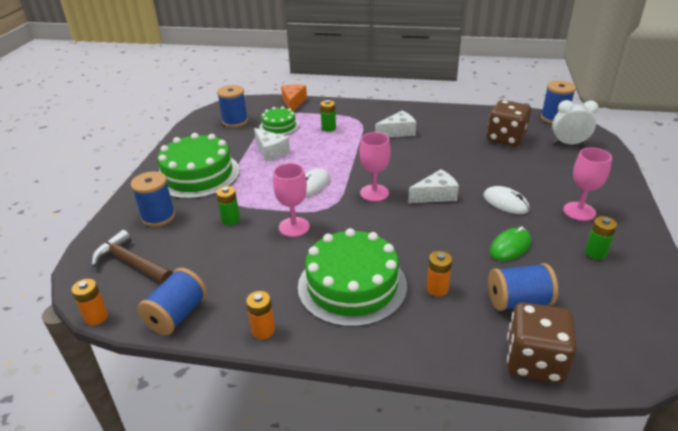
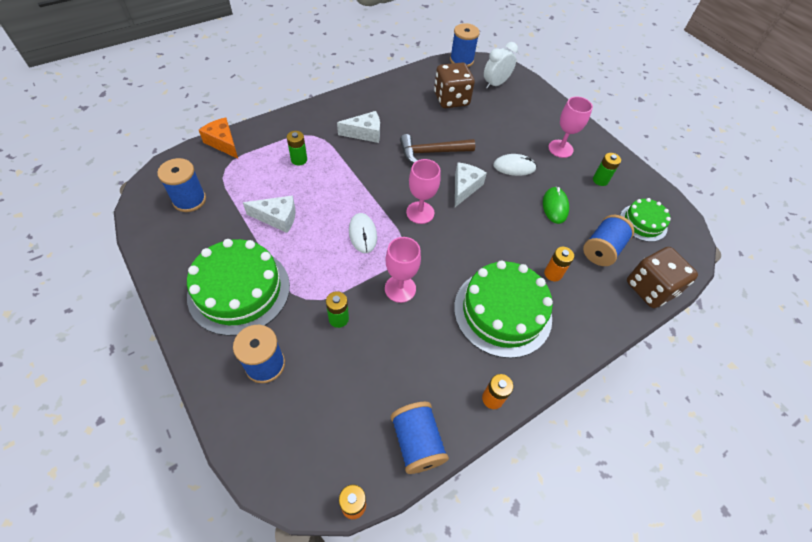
camera: 50 degrees left, 20 degrees up
brown hammer [91,230,173,284] -> brown hammer moved to [400,134,475,164]
green cake [259,106,299,136] -> green cake moved to [620,198,671,242]
white cheese [375,111,416,137] -> white cheese turned 60 degrees clockwise [337,111,380,143]

